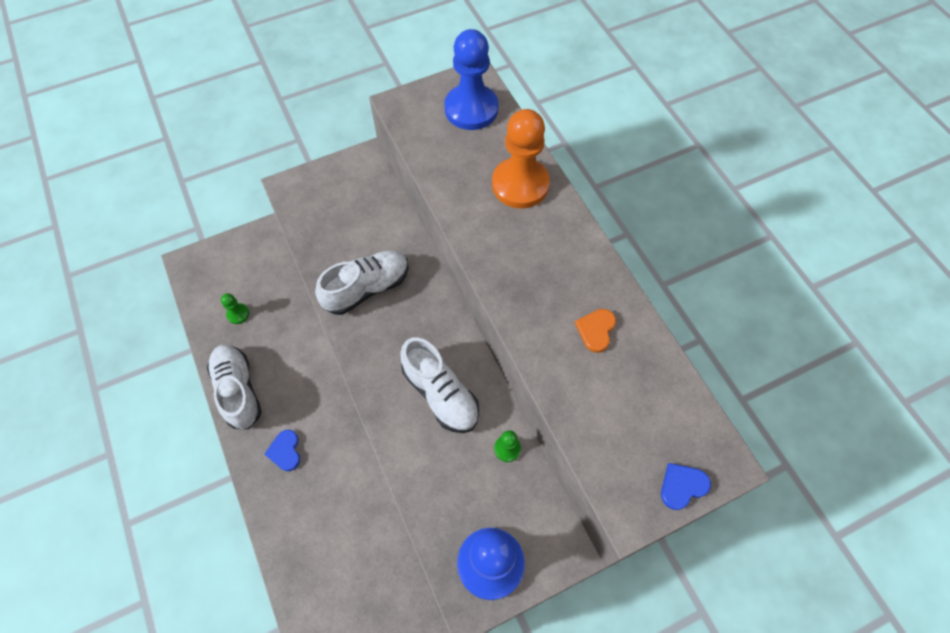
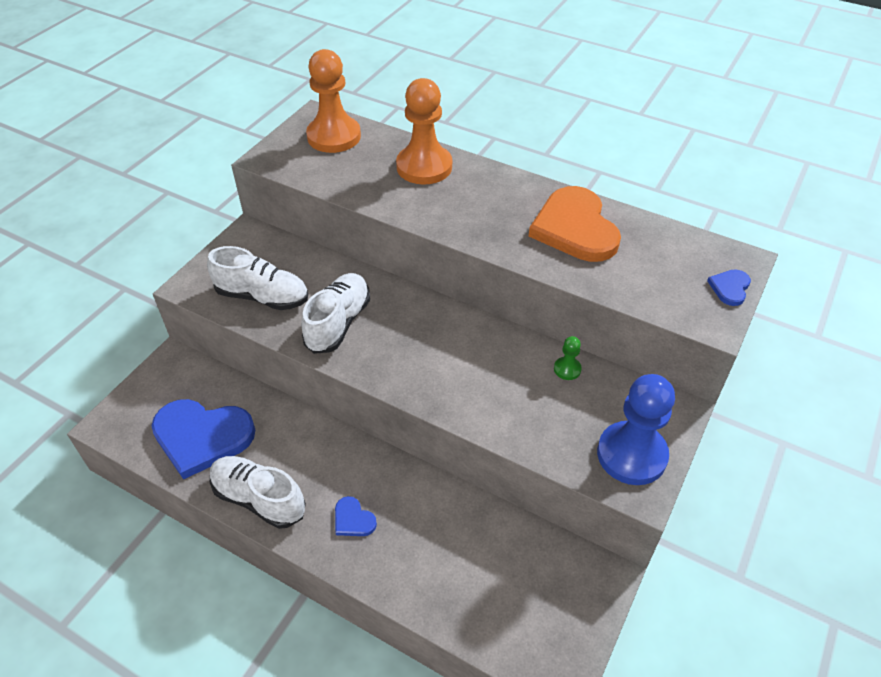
camera: 35 degrees left, 15 degrees down
green pawn [221,293,249,324] -> blue heart [152,399,255,479]
white shoe [400,337,479,433] -> white shoe moved to [207,246,308,310]
blue pawn [444,29,499,130] -> orange pawn [306,49,361,153]
orange heart [575,309,616,353] -> orange heart [529,186,621,262], size x2.29

